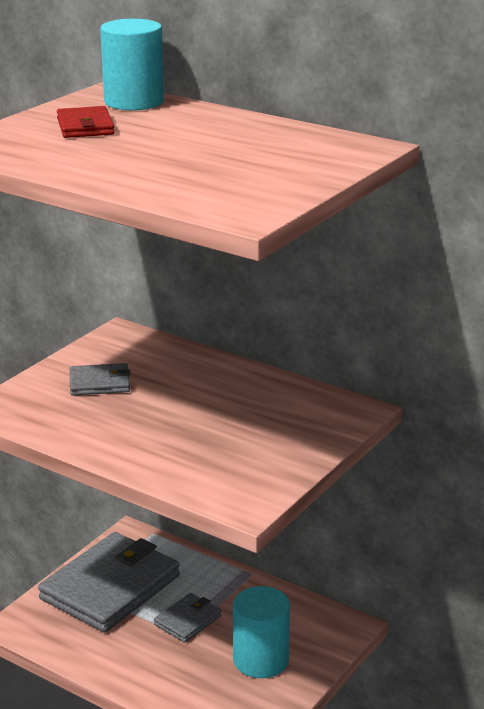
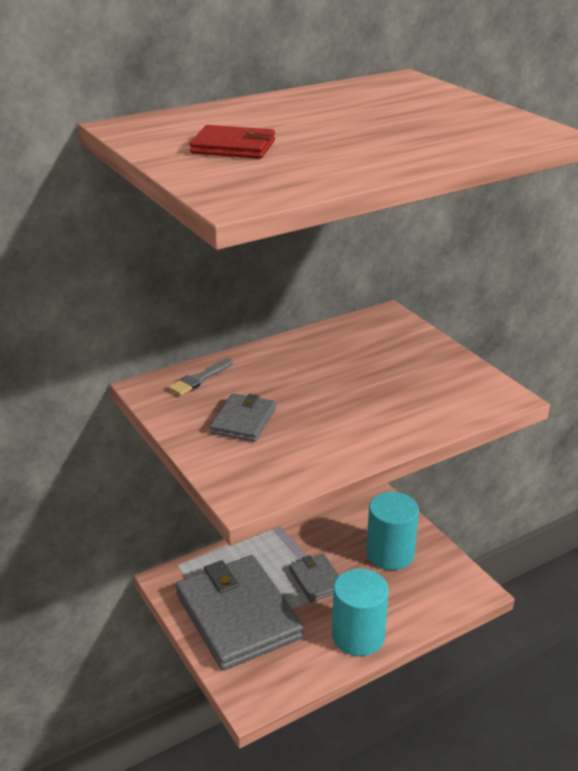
camera: 65 degrees left, 5 degrees up
turquoise cylinder [100,19,164,110] -> turquoise cylinder moved to [332,569,389,656]
none -> grey brush [168,358,233,396]

